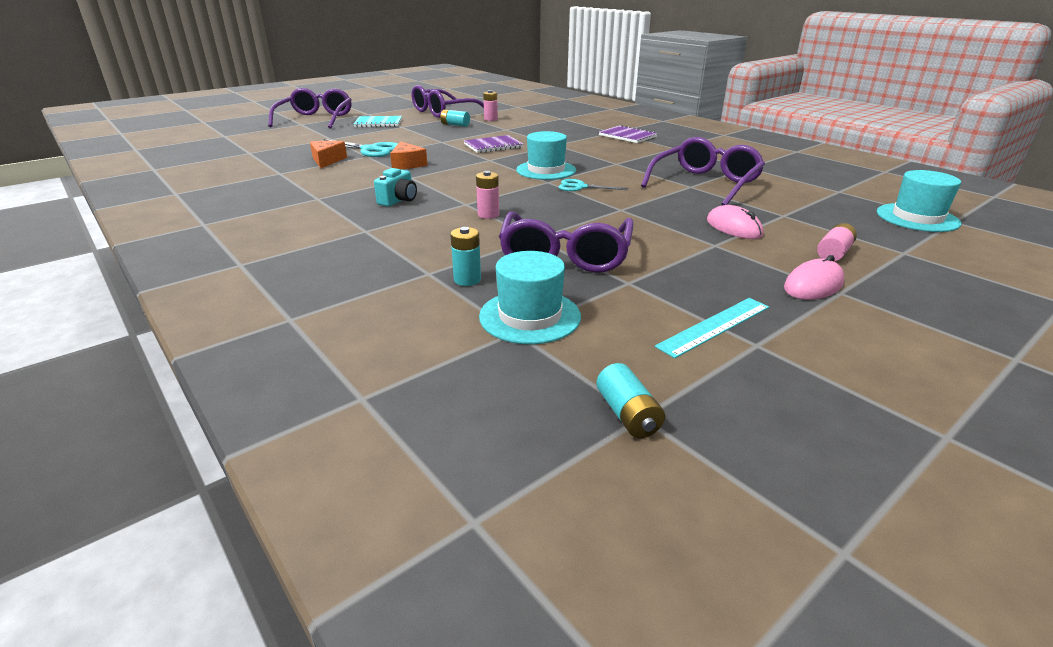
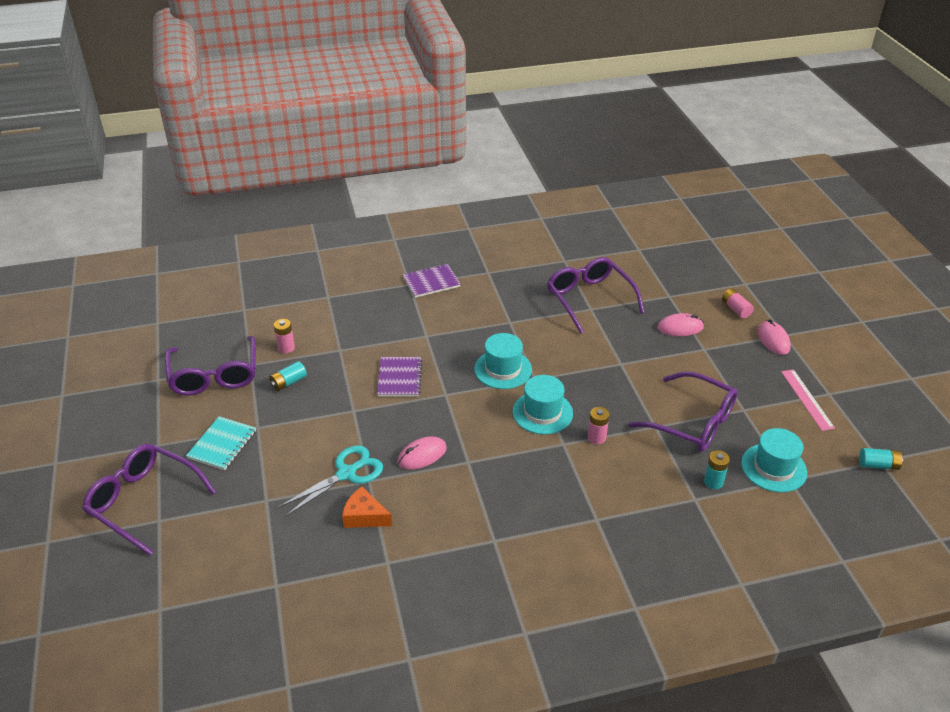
camera: 65 degrees left, 10 degrees up
turquoise camera [374,168,417,206] -> none
orange cheese [390,141,428,169] -> pink mouse [397,437,447,470]
turquoise scissors [559,179,628,191] -> none
turquoise ruler [655,298,769,358] -> pink ruler [781,369,835,431]
turquoise hat [877,170,961,232] -> turquoise hat moved to [513,375,573,434]

